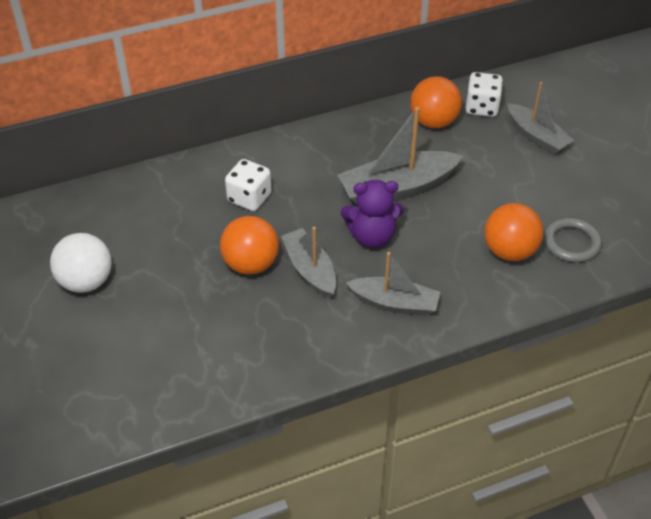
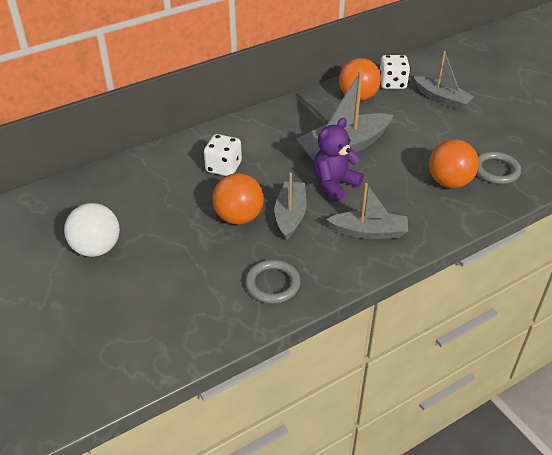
camera: 10 degrees left, 5 degrees down
grey boat [281,227,336,298] -> grey boat turned 45 degrees clockwise [275,173,307,240]
purple teddy bear [341,180,404,248] -> purple teddy bear turned 150 degrees clockwise [313,118,364,202]
none -> grey ring [245,260,301,304]

